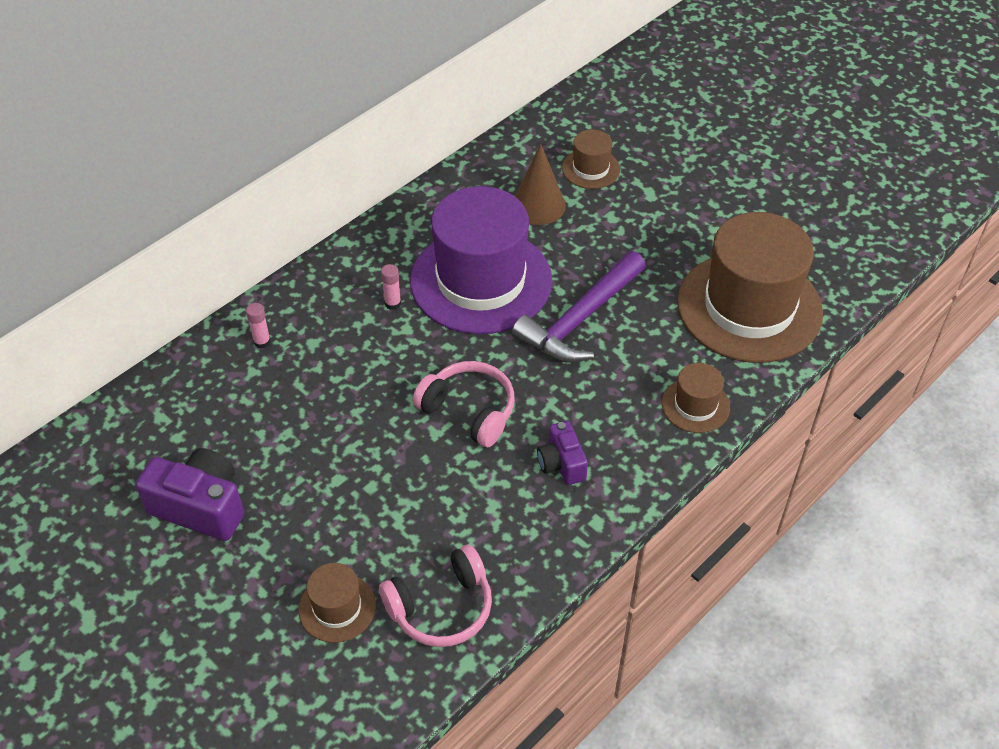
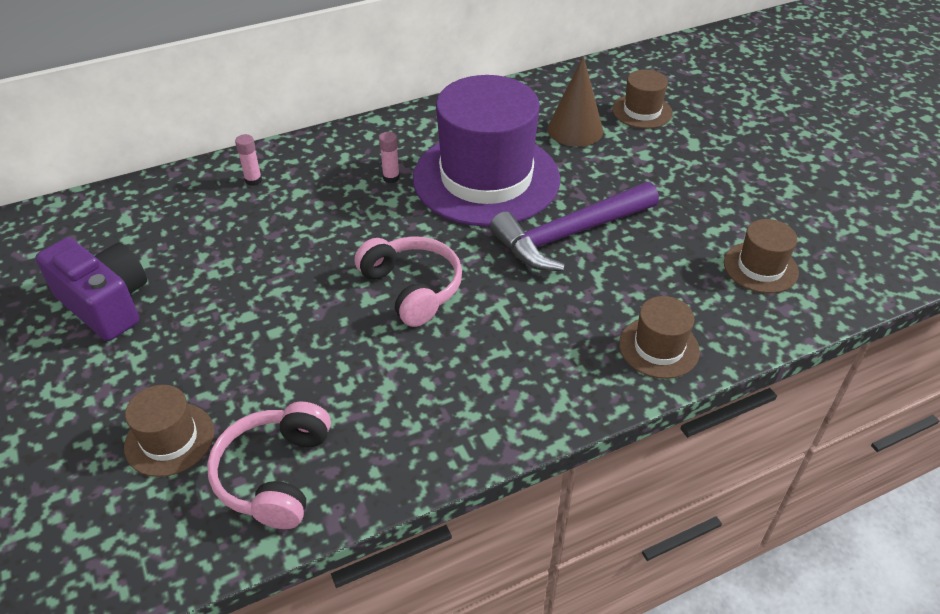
camera: 20 degrees right, 5 degrees down
pink headphones [379,545,492,647] -> pink headphones turned 105 degrees clockwise [207,402,331,529]
purple camera [537,421,588,485] -> none
brown hat [677,212,823,363] -> brown hat [724,219,799,293], size x0.44

